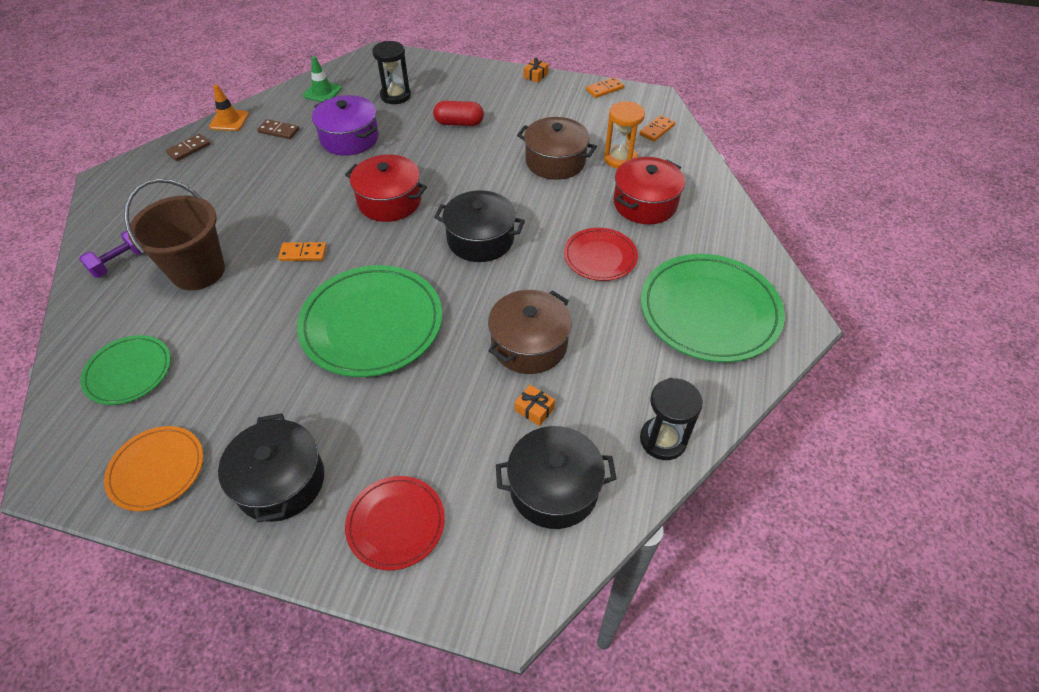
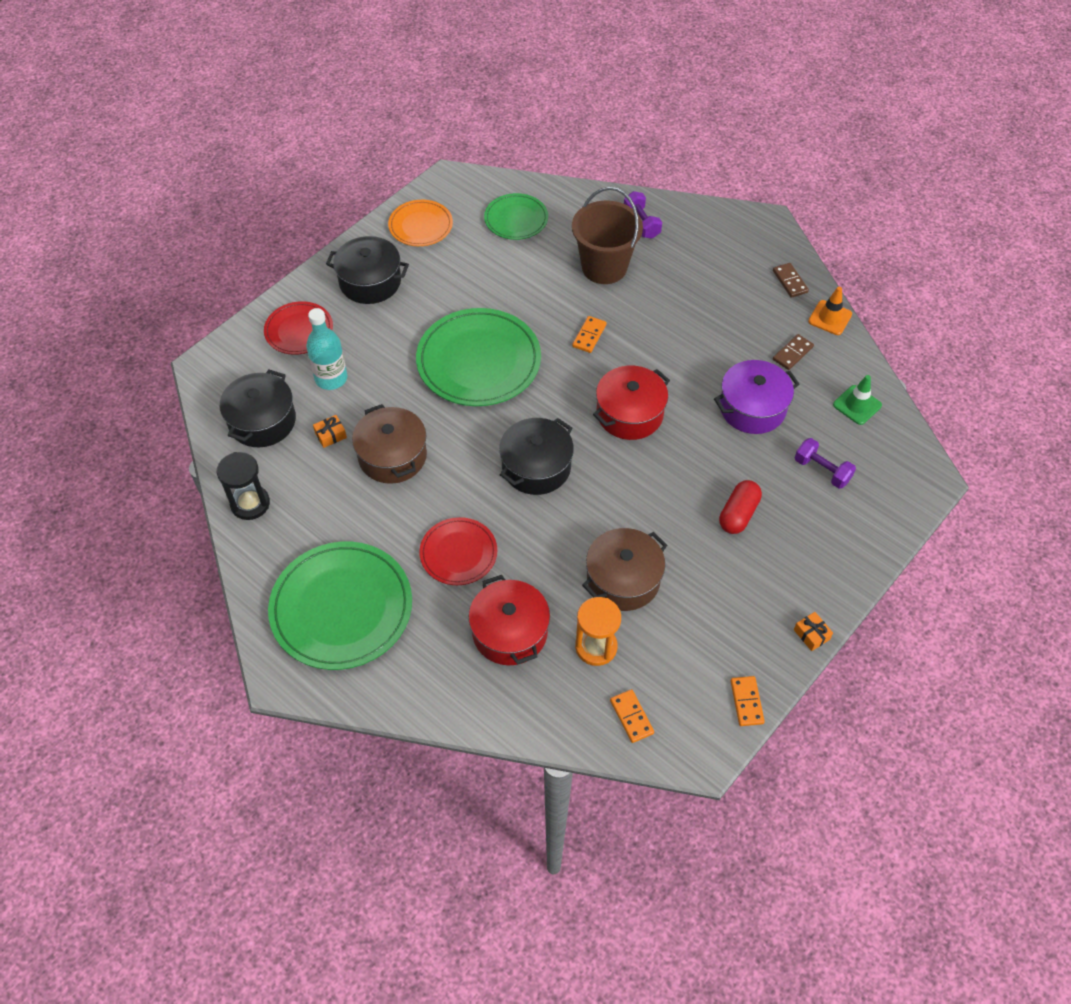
camera: 115 degrees right, 5 degrees up
black hourglass [372,41,411,104] -> purple dumbbell [795,438,856,489]
none -> turquoise bottle [306,308,347,390]

